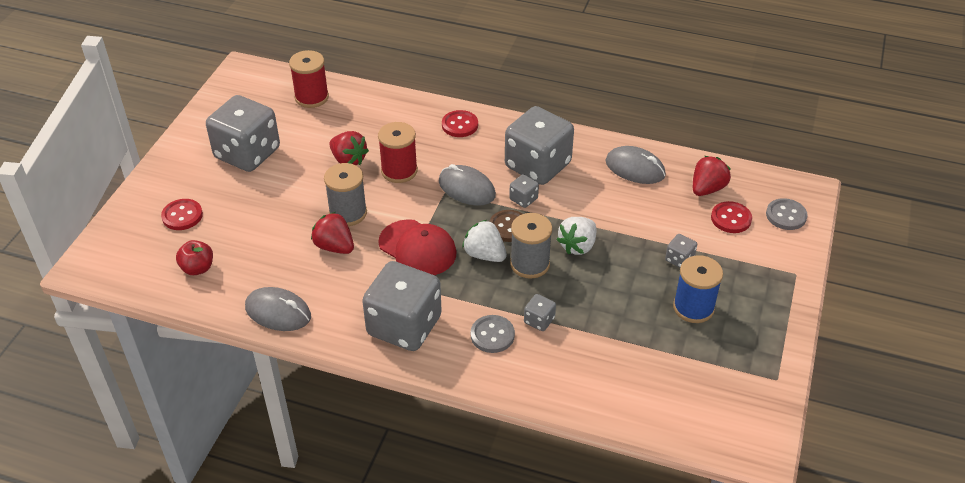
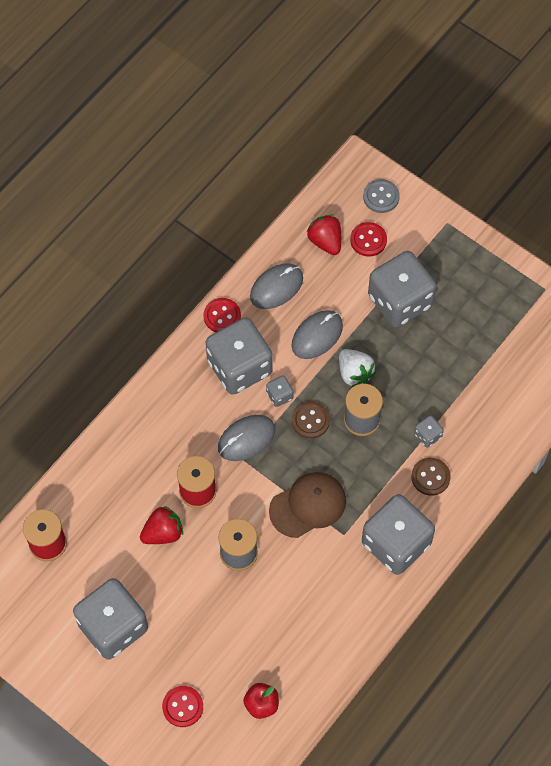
camera: 70 degrees left, 20 degrees up
grey mouse [245,287,311,331] -> grey mouse moved to [291,310,343,359]
red strawberry [311,212,354,254] -> none
red cap [378,219,457,275] -> brown cap [269,472,346,538]
red button [442,110,478,137] -> red button moved to [203,298,241,332]
white strawberry [462,220,507,262] -> none
grey button [471,315,515,353] -> brown button [411,458,451,496]
grey dice [665,234,697,268] -> grey dice [368,251,437,328], size x2.41
blue spool [673,255,723,323] -> none

